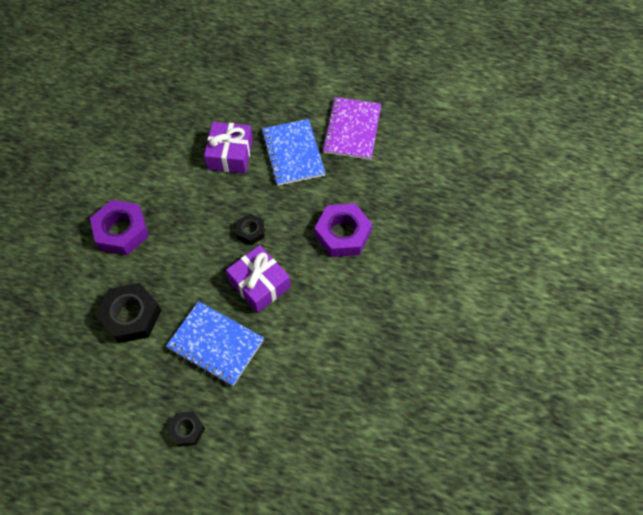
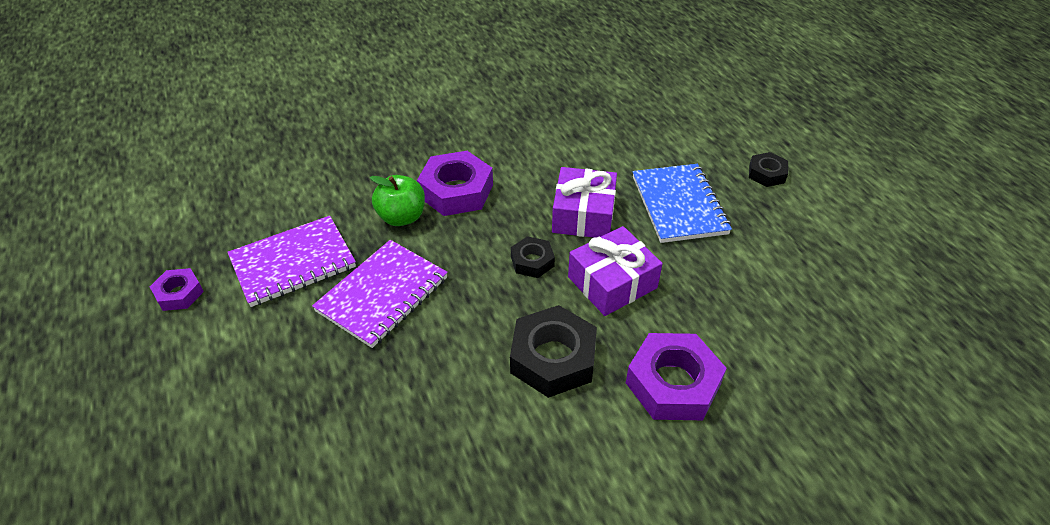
camera: 130 degrees left, 15 degrees down
black nut [96,283,161,343] -> black nut moved to [510,305,597,398]
purple gift [204,122,253,173] -> purple gift moved to [568,226,663,316]
blue notebook [261,119,326,186] -> purple notebook [312,240,448,348]
none -> purple nut [150,268,204,311]
none -> green apple [370,175,425,226]

